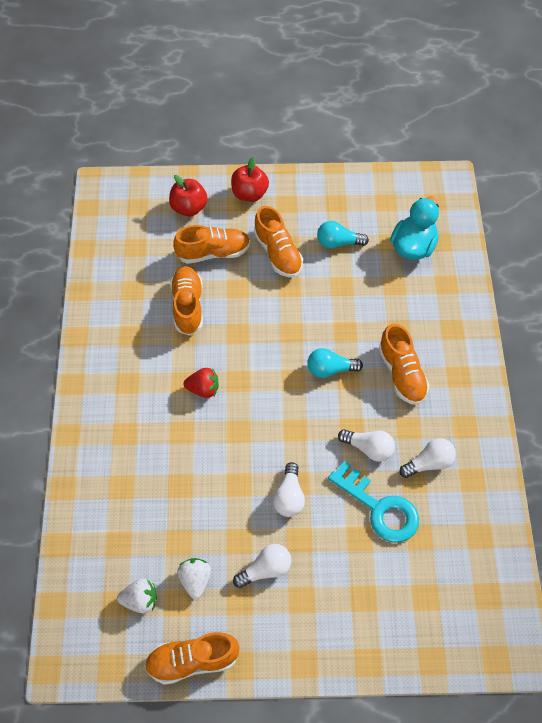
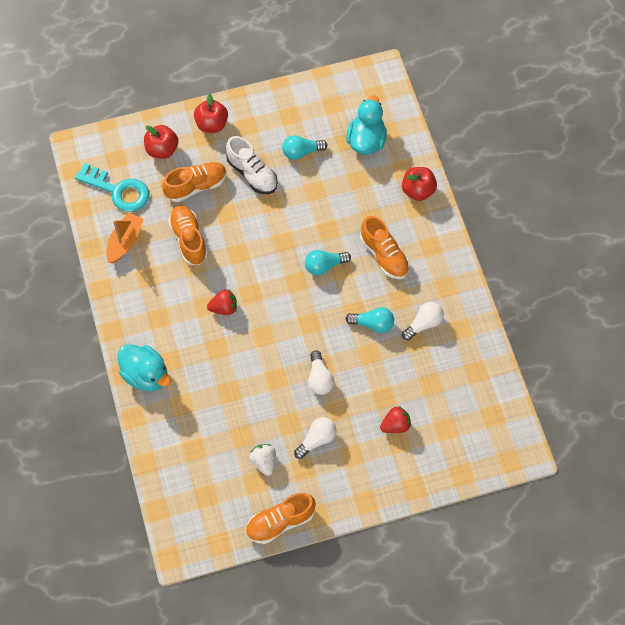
camera: 15 degrees left, 5 degrees up
white strawberry [117,578,157,614] -> none
orange shoe [254,206,303,277] -> white shoe [226,136,278,194]
turquoise key [328,461,419,543] -> turquoise key moved to [75,163,149,212]
white light bulb [338,429,395,462] -> turquoise light bulb [345,307,394,333]
none -> orange boat [106,212,144,263]
none -> turquoise duck [118,344,171,391]
none -> red strawberry [380,406,411,433]
none -> red apple [402,167,437,201]

